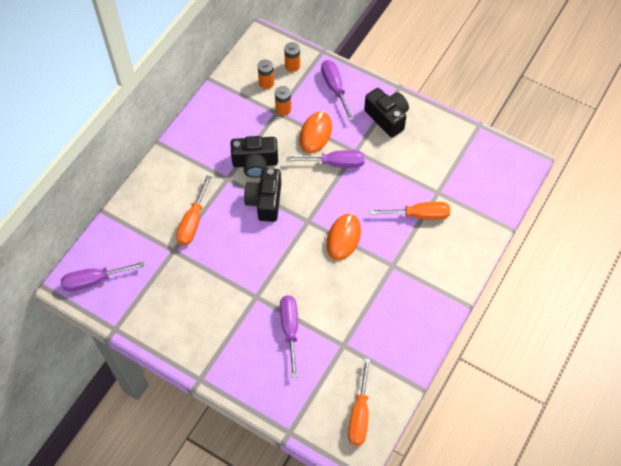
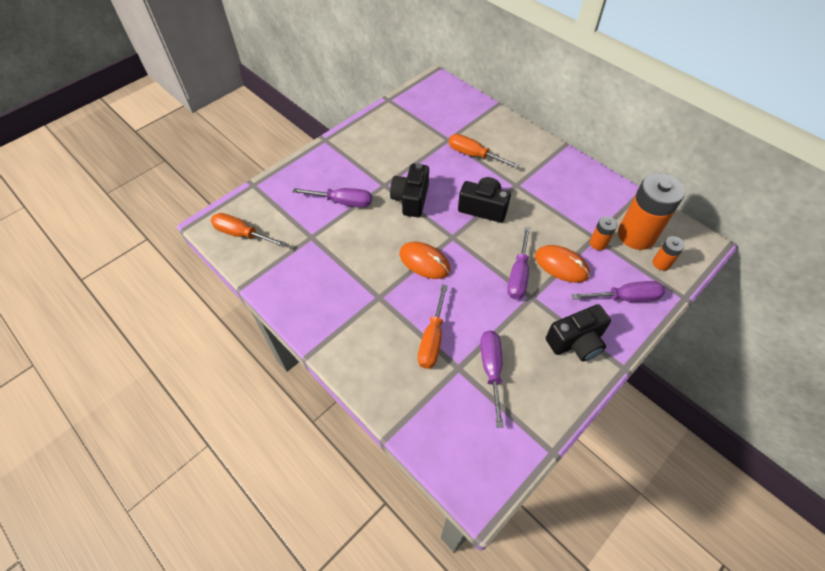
camera: 105 degrees right, 5 degrees down
purple screwdriver [61,261,145,292] -> purple screwdriver moved to [480,330,504,428]
black camera [231,136,278,178] -> black camera moved to [390,163,429,217]
orange battery [258,59,274,89] -> orange battery [618,173,685,250], size x2.15

